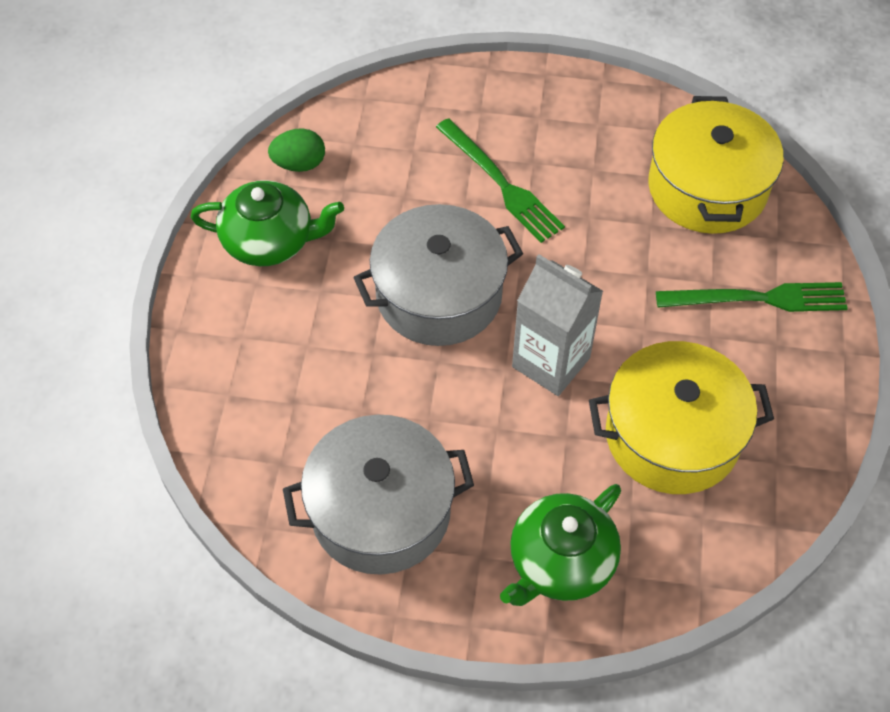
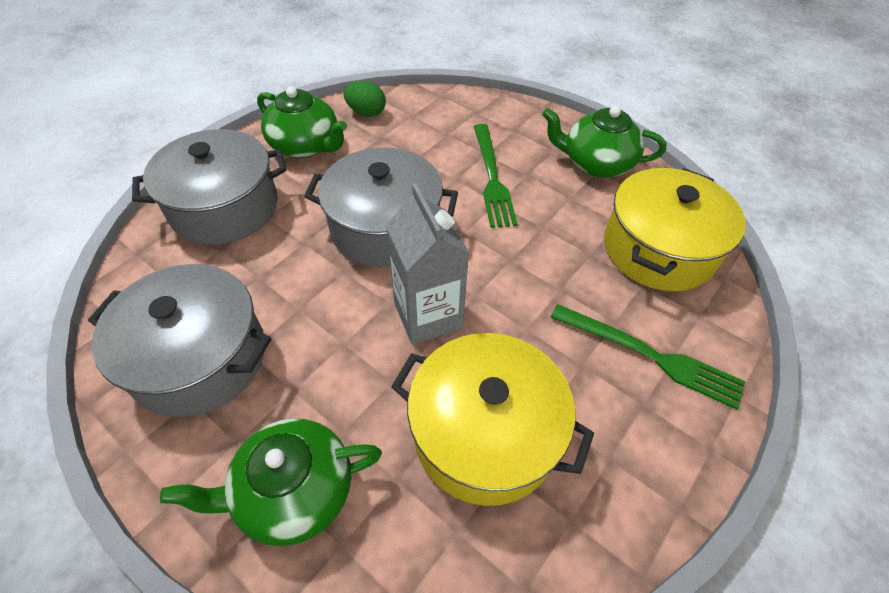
camera: 30 degrees right, 5 degrees down
none -> grey pot [132,129,286,245]
none -> green teapot [542,106,666,177]

